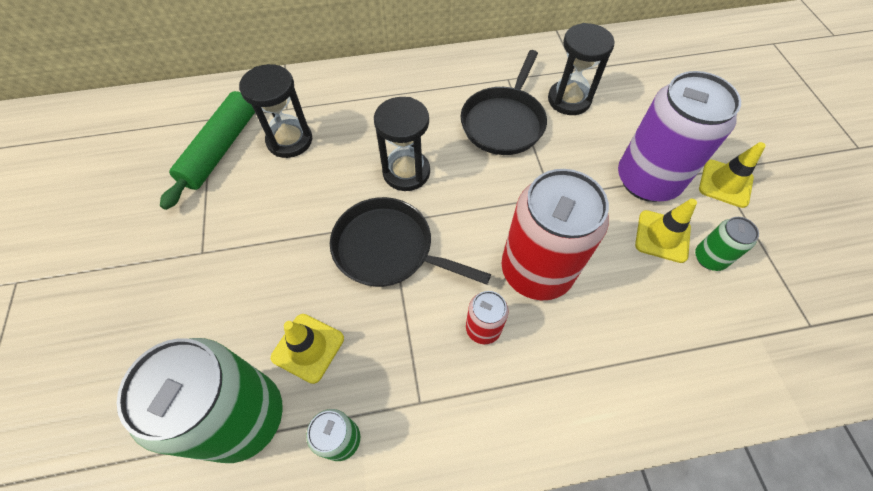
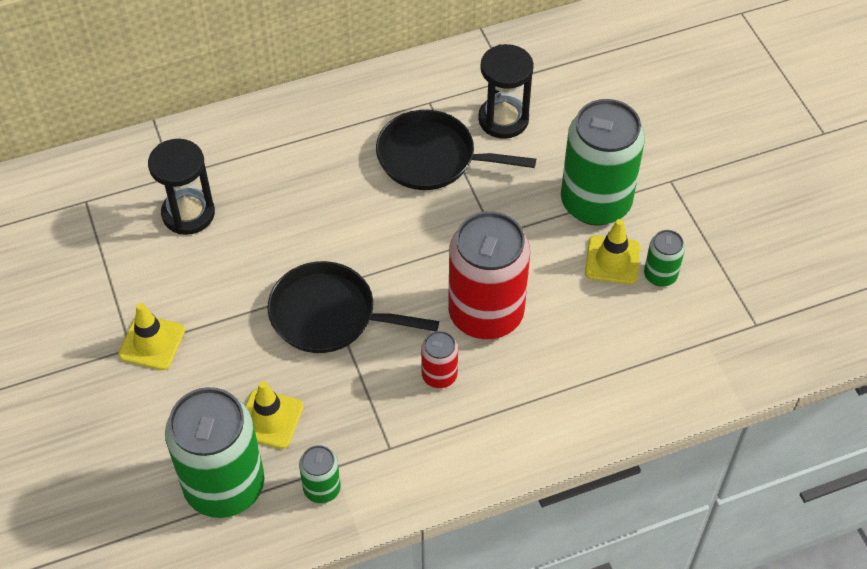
camera: 10 degrees left, 5 degrees down
green rolling pin [160,91,255,210] -> none
black hourglass [374,97,430,191] -> none
black pan [461,50,547,155] -> black pan turned 90 degrees clockwise [376,110,536,190]
purple can [618,71,741,202] -> green can [561,99,645,226]
yellow traffic cone [699,142,766,208] -> yellow traffic cone moved to [118,303,185,370]

